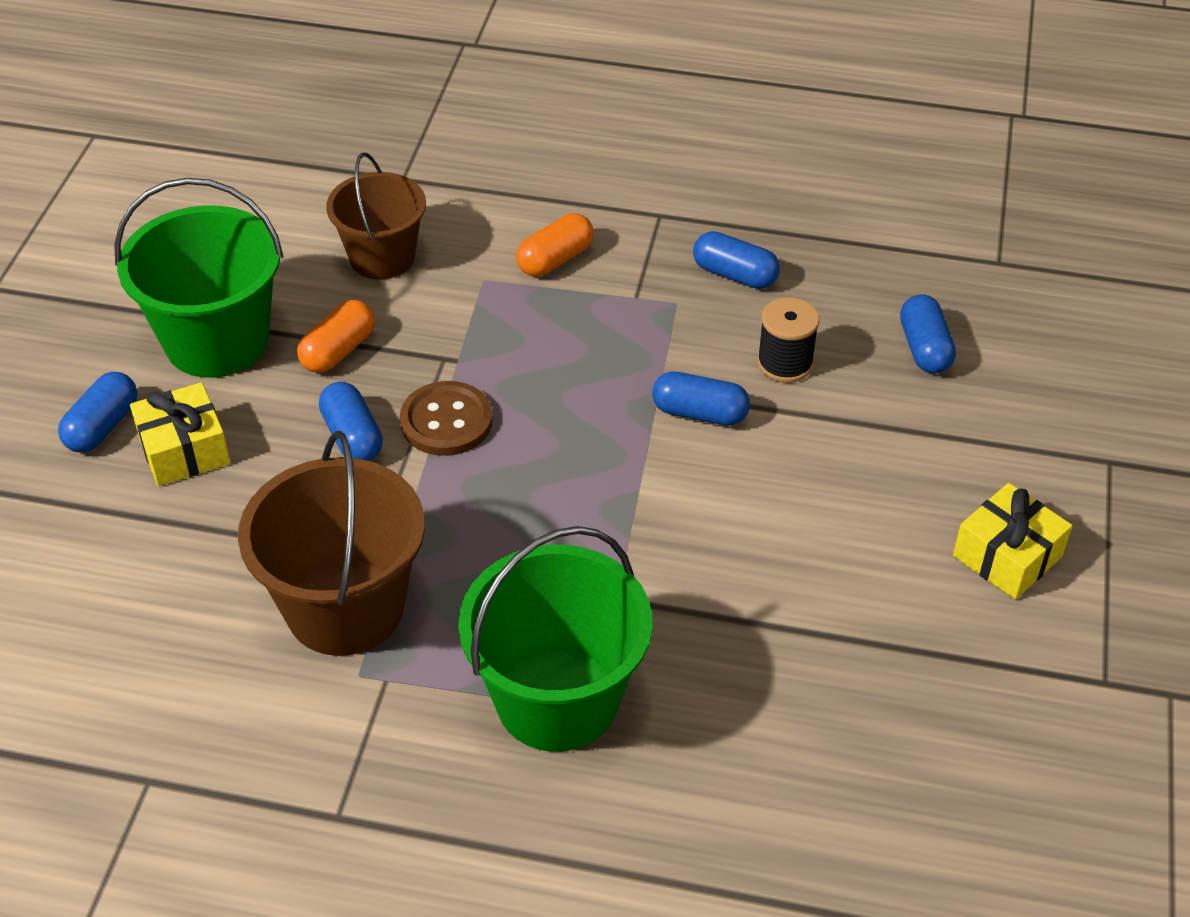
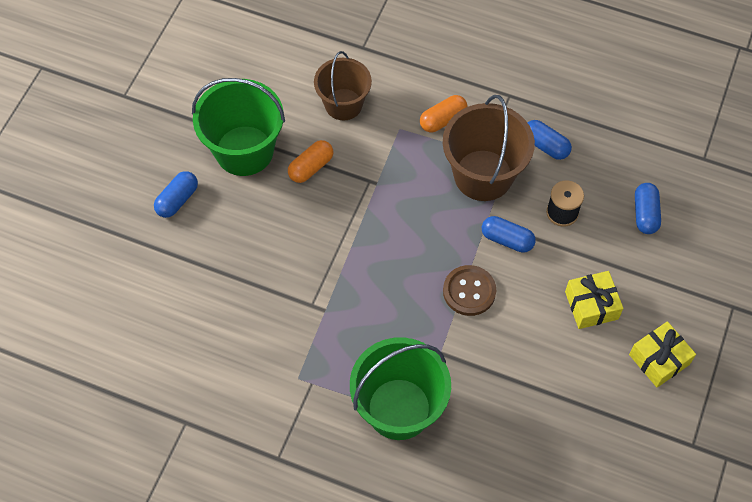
camera: 10 degrees right, 15 degrees up
yellow gift [130,382,230,486] -> yellow gift moved to [565,271,623,329]
brown bucket [238,431,425,656] -> brown bucket moved to [443,95,535,201]
blue capsule [319,382,383,461] -> none
brown button [400,381,493,456] -> brown button moved to [443,265,496,316]

